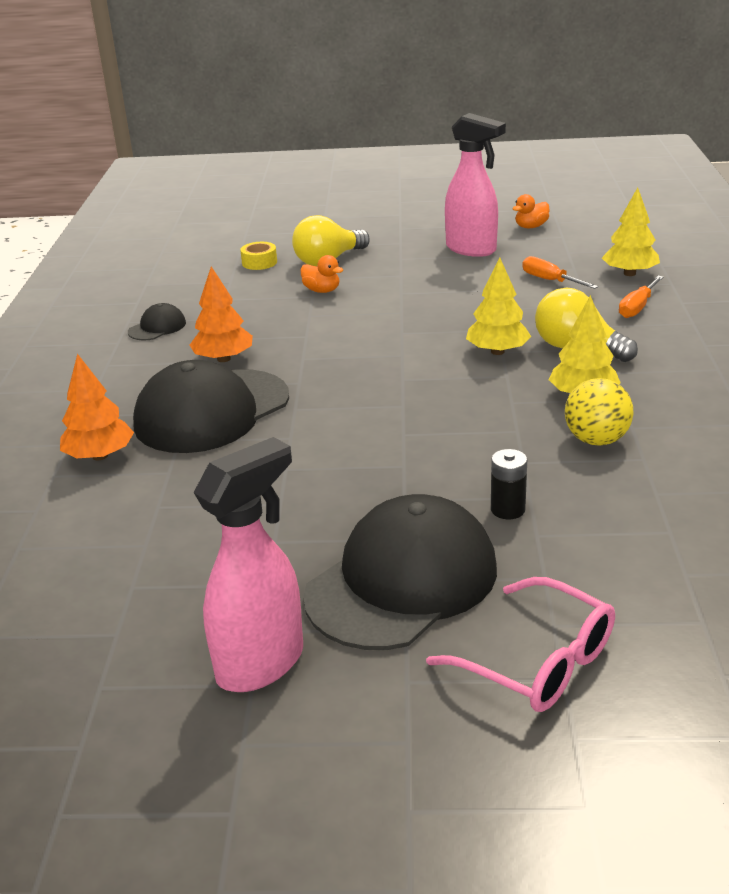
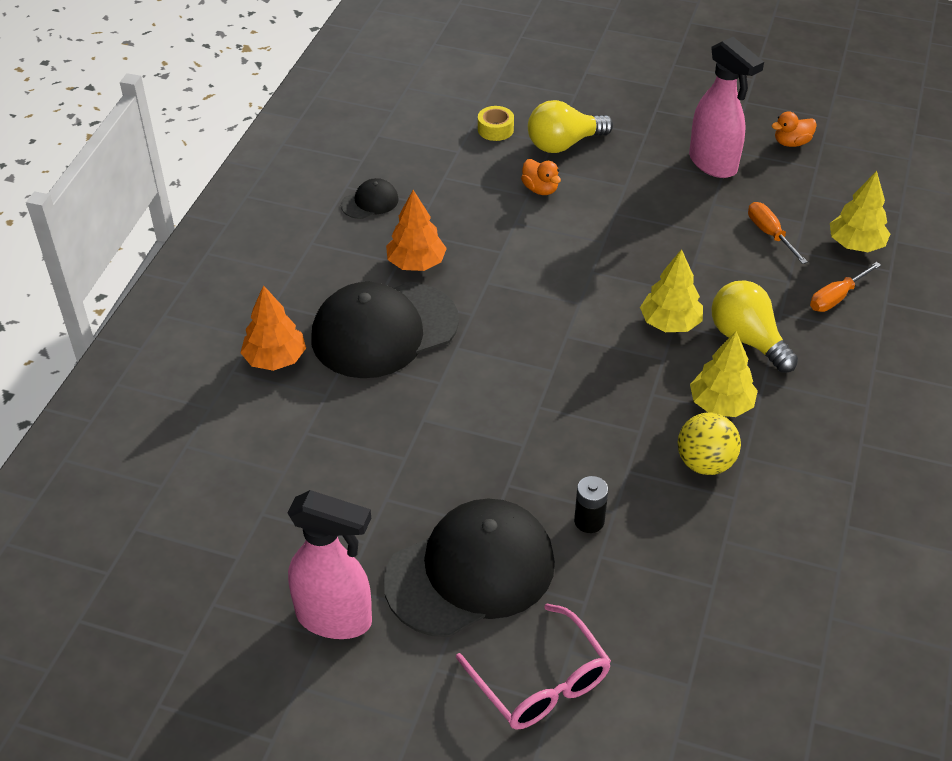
camera: 15 degrees right, 15 degrees up
pink spray bottle [193,437,303,692] -> pink spray bottle turned 45 degrees clockwise [287,490,372,639]

